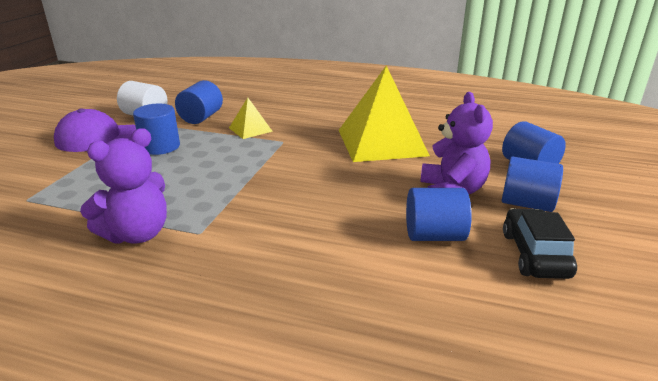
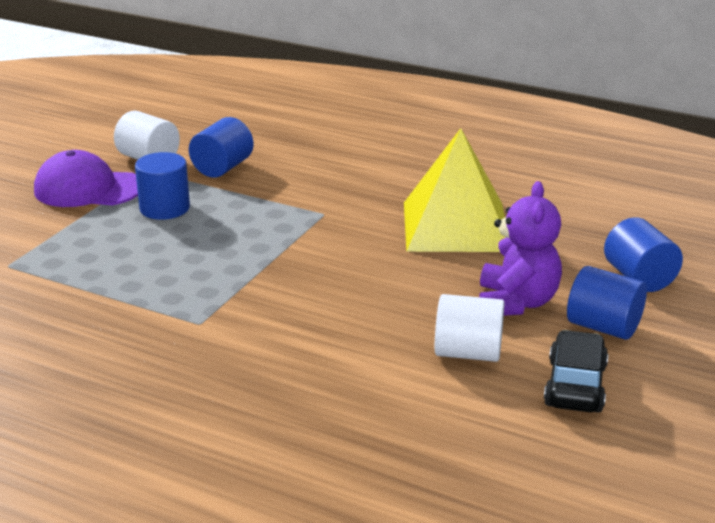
camera: 10 degrees right, 0 degrees up
purple teddy bear [80,129,167,244] -> none
yellow pyramid [229,97,273,139] -> none
blue cylinder [406,188,472,241] -> white cylinder [435,294,504,362]

